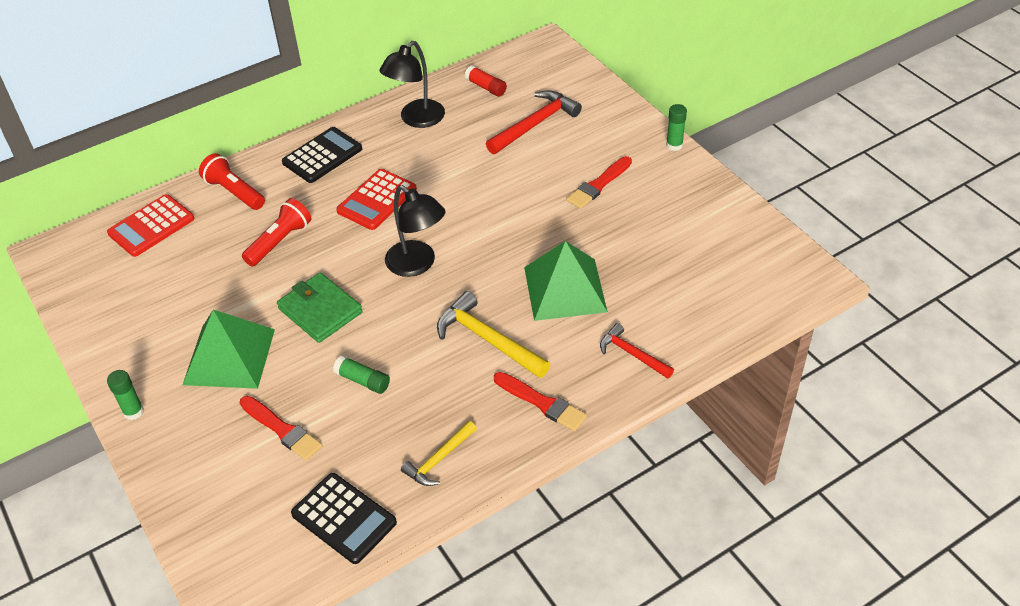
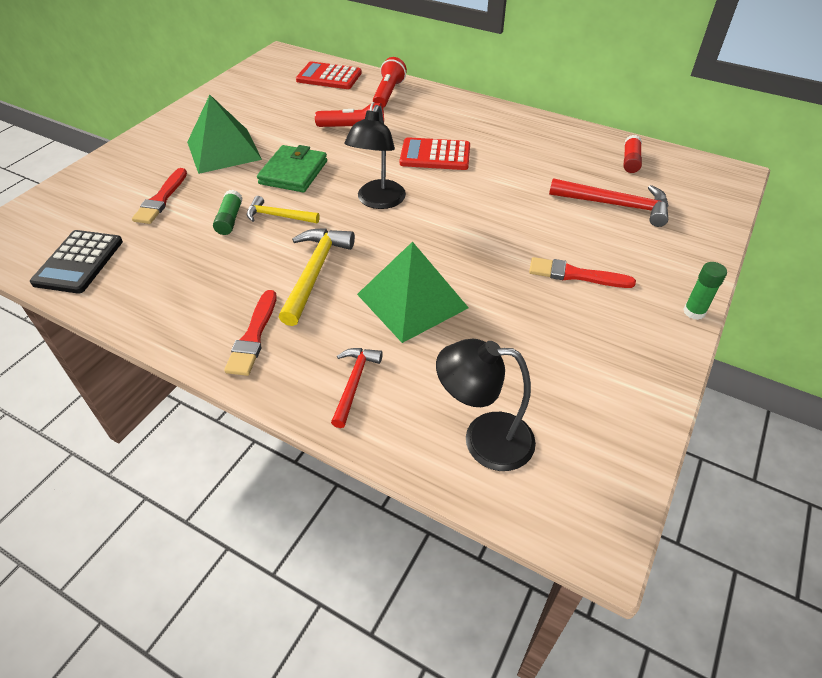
camera: 60 degrees right, 0 degrees up
green glue stick [107,370,144,420] -> none
black calculator [282,127,362,183] -> none
black lamp [379,41,445,128] -> black lamp moved to [436,339,536,471]
yellow hammer [401,421,477,486] -> yellow hammer moved to [247,196,320,223]

